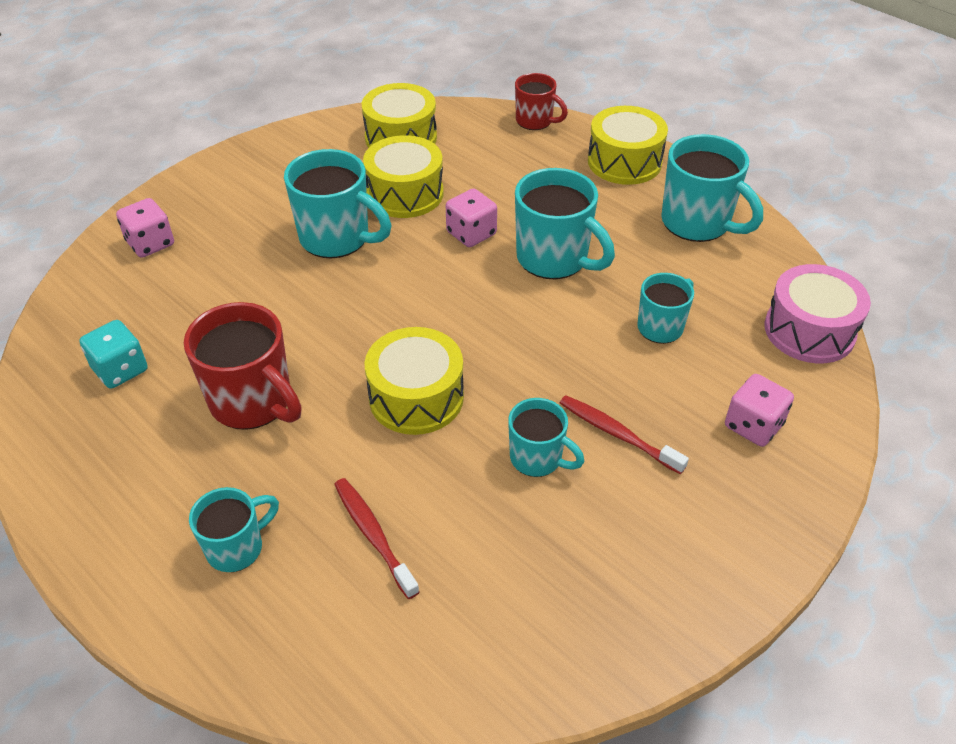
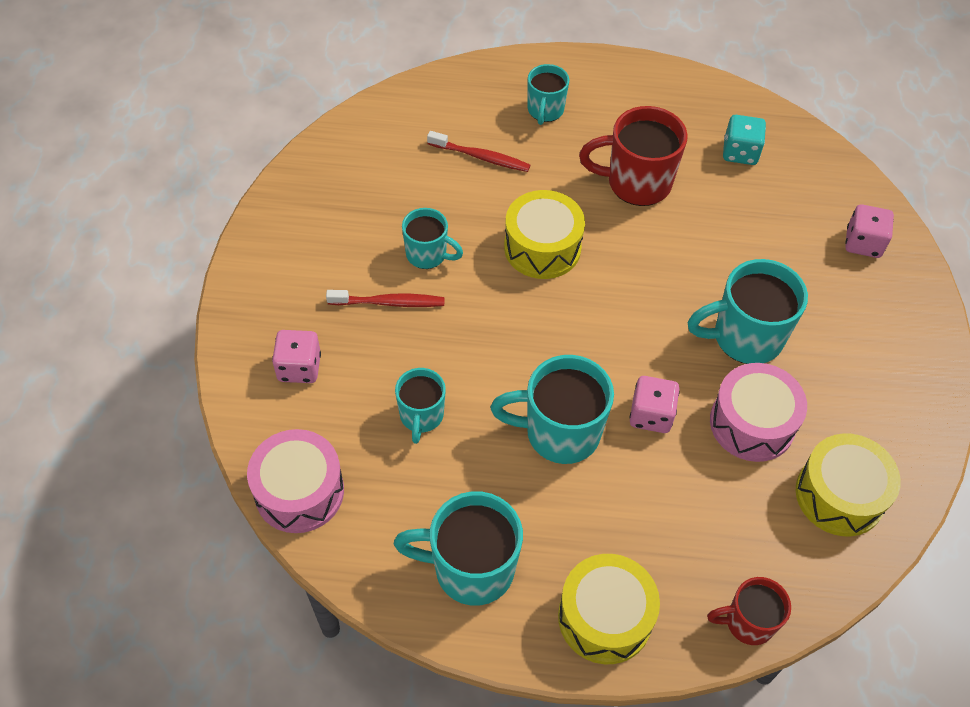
camera: 140 degrees right, 10 degrees up
yellow drum [363,135,444,218] -> pink drum [710,363,807,462]
turquoise mug [508,398,585,477] -> turquoise mug turned 150 degrees counterclockwise [402,208,463,269]

